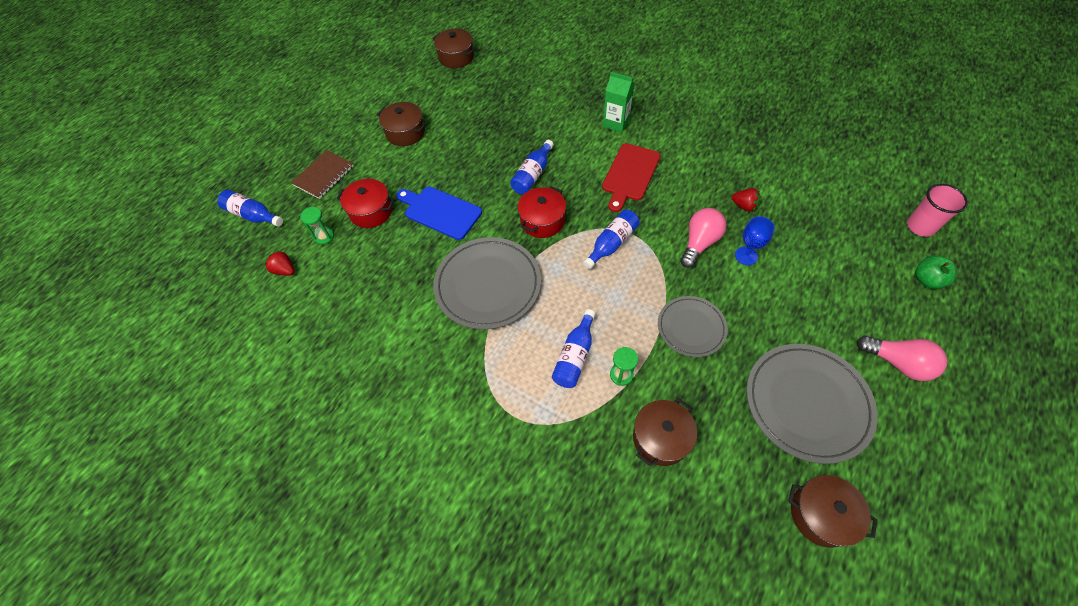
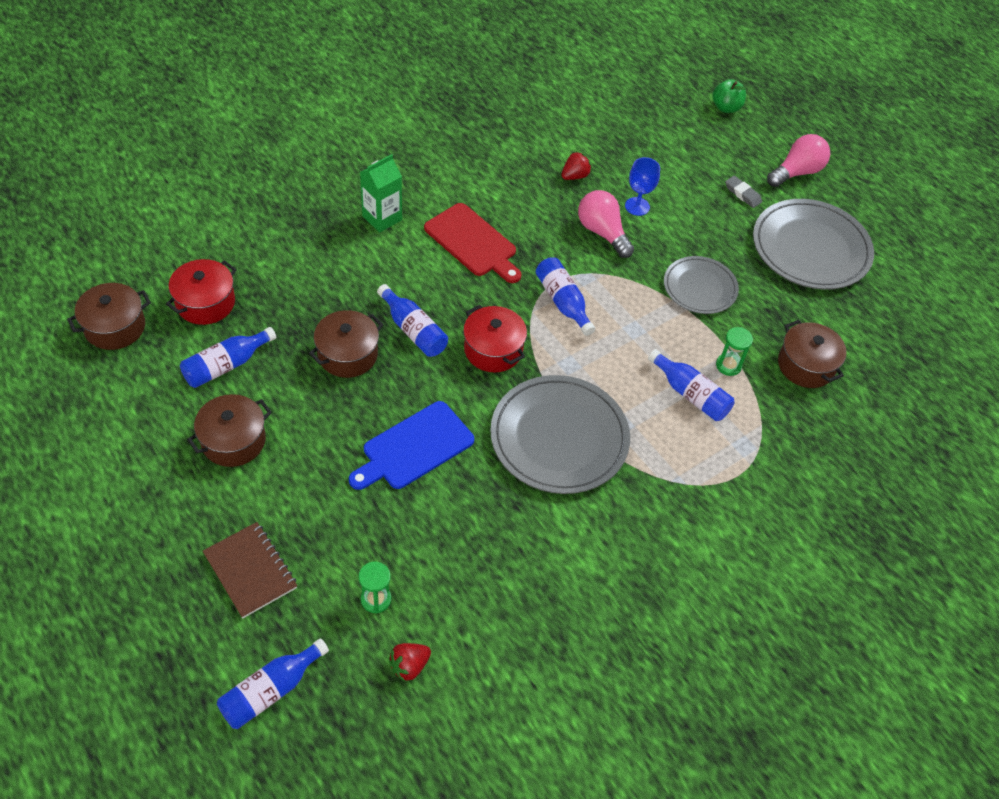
camera: 75 degrees left, 5 degrees down
red pot [336,179,395,228] -> red pot moved to [166,259,237,325]
brown pot [789,475,878,548] -> brown pot moved to [309,310,383,378]
pink cup [907,184,968,237] -> none
none -> blue bottle [180,327,276,388]
none -> grey eraser [725,176,762,208]

